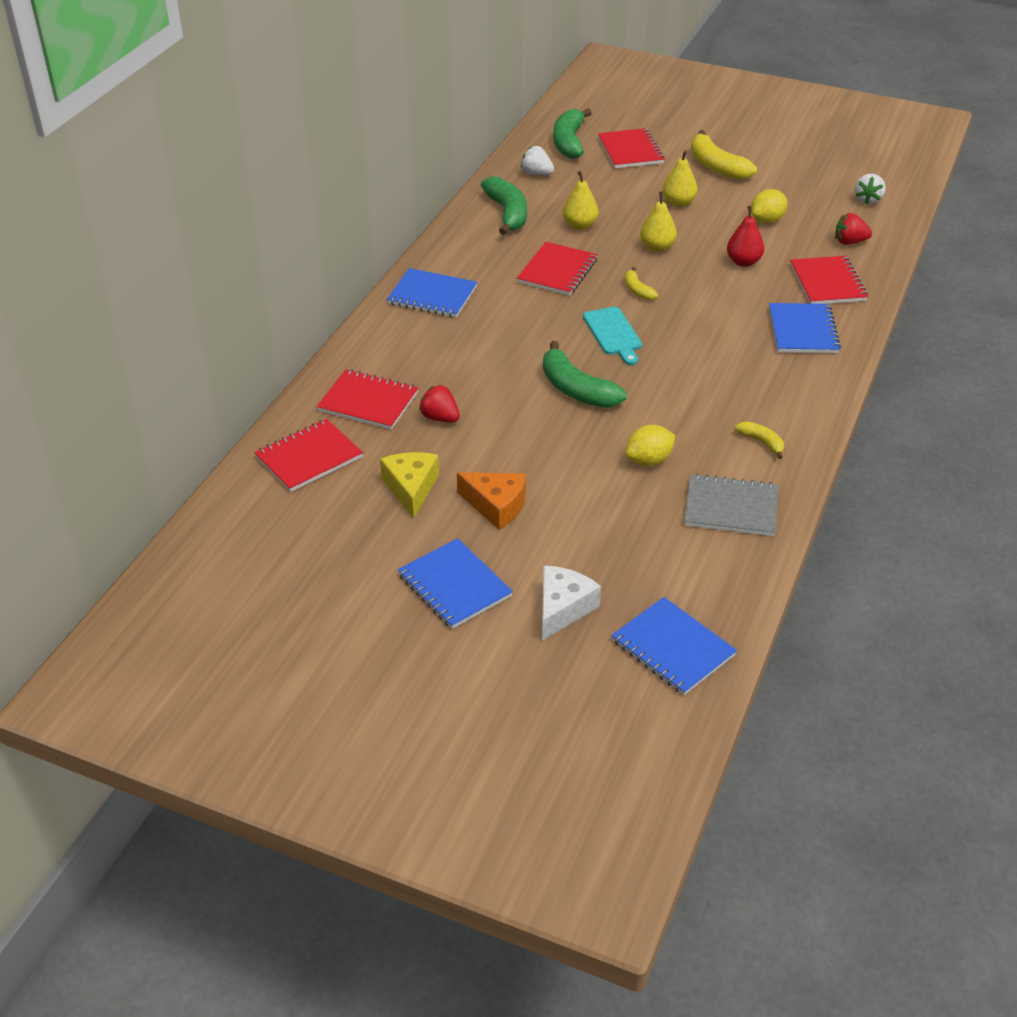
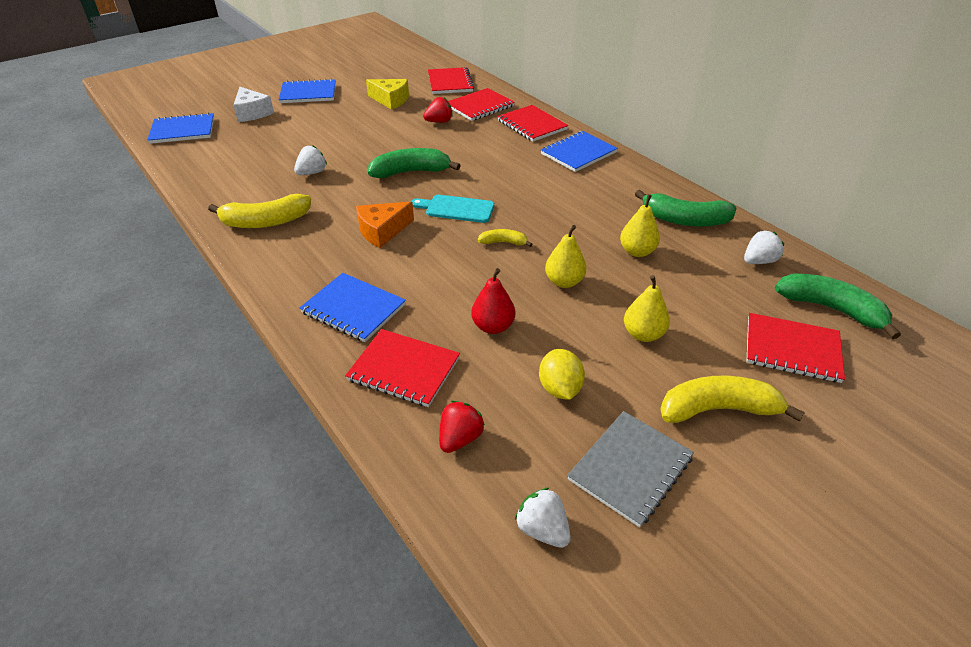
camera: 120 degrees right, 0 degrees up
orange cheese [457,472,526,530] -> orange cheese moved to [356,201,414,248]
red notebook [517,242,598,296] -> red notebook moved to [497,105,568,142]
yellow lemon [625,425,676,466] -> white strawberry [294,145,327,175]
grey notebook [685,474,778,536] -> grey notebook moved to [567,411,694,527]
yellow banana [735,421,784,459] -> yellow banana [208,194,311,228], size x1.92

